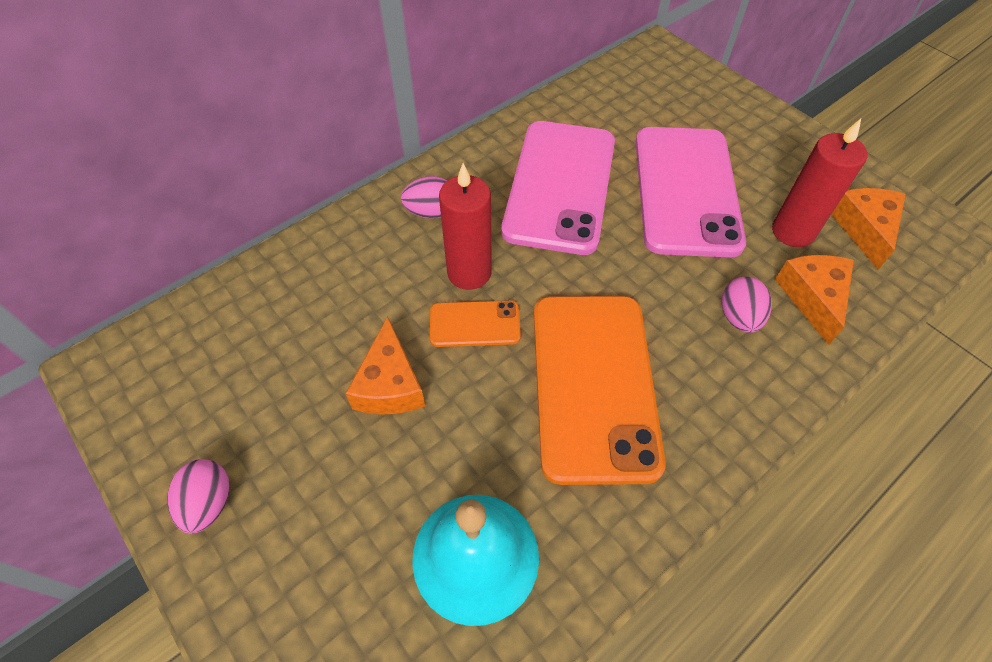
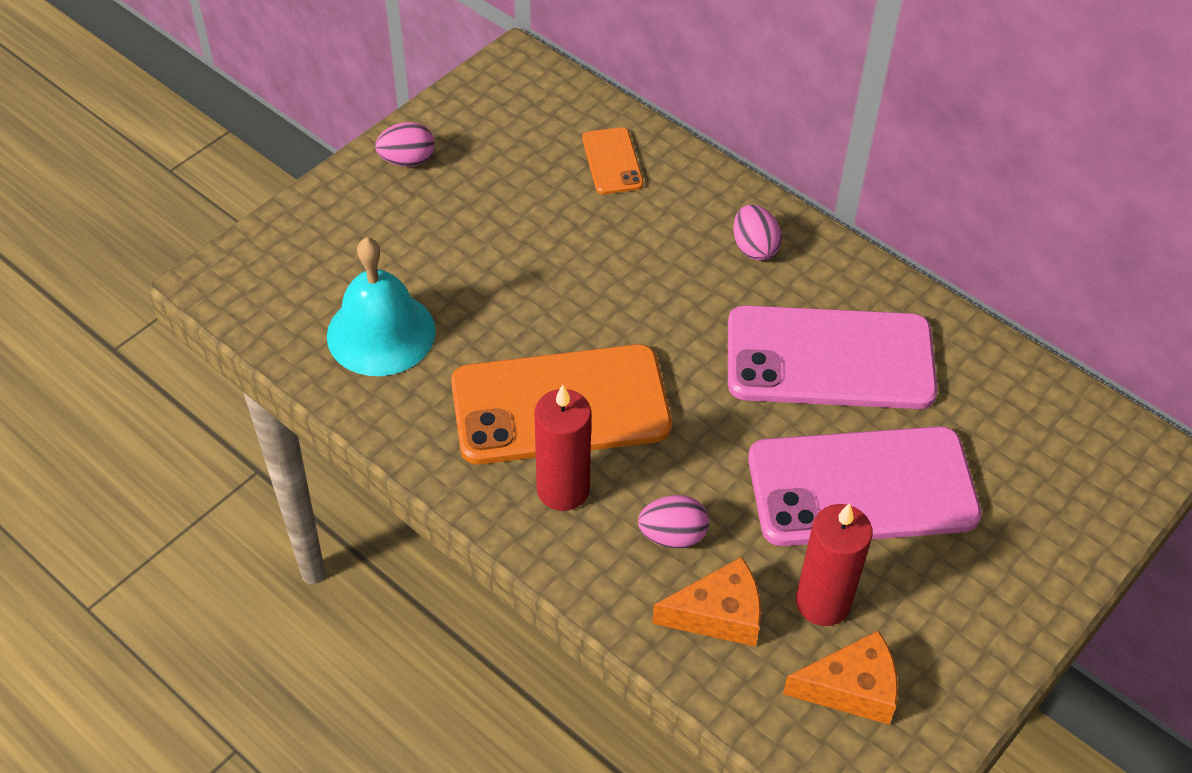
camera: 80 degrees right, 5 degrees down
orange cheese [345,316,425,415] -> none
orange phone [430,300,521,347] -> orange phone moved to [582,127,644,194]
red candle [439,163,492,290] -> red candle moved to [534,385,591,511]

